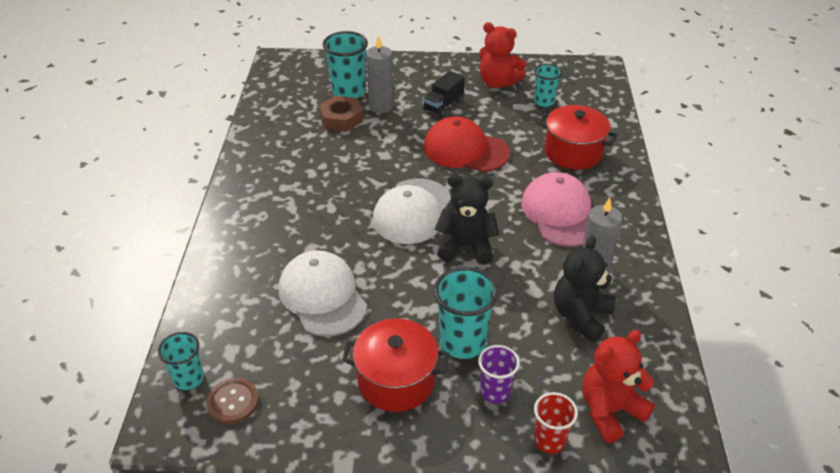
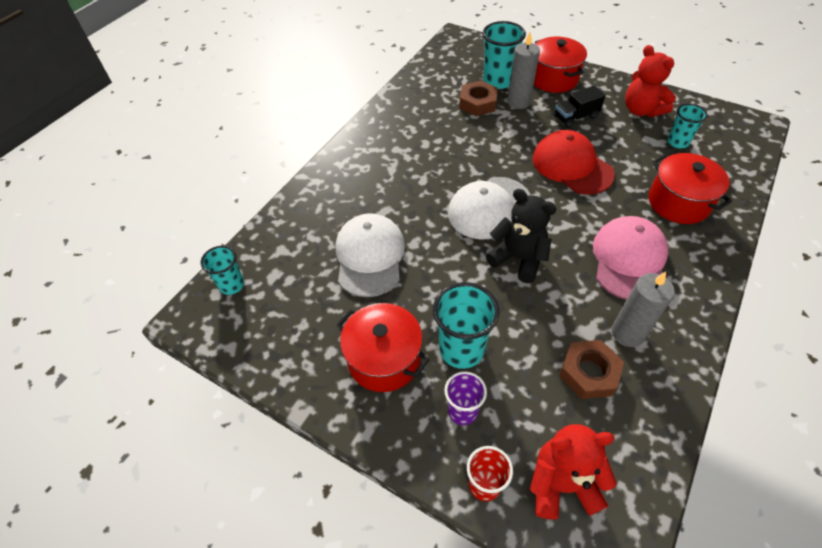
camera: 30 degrees right, 10 degrees up
brown button [206,378,259,424] -> none
black teddy bear [554,236,616,342] -> brown nut [559,340,624,399]
none -> red pot [534,37,587,93]

